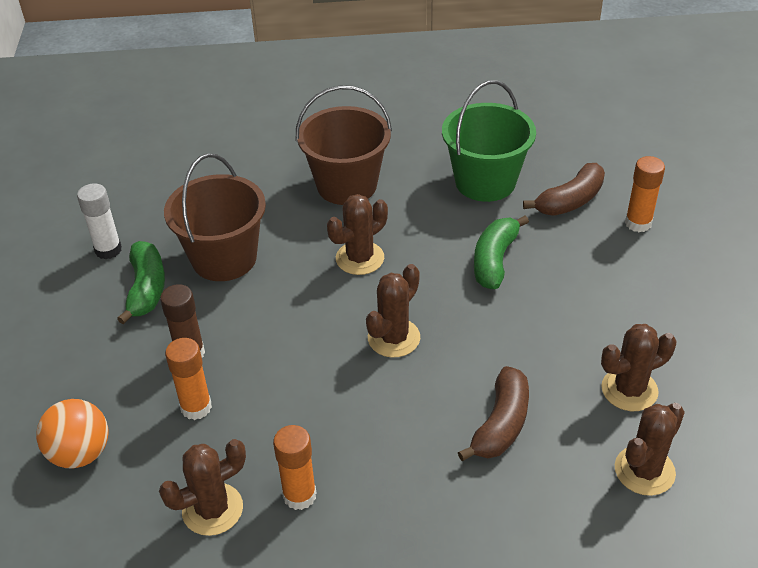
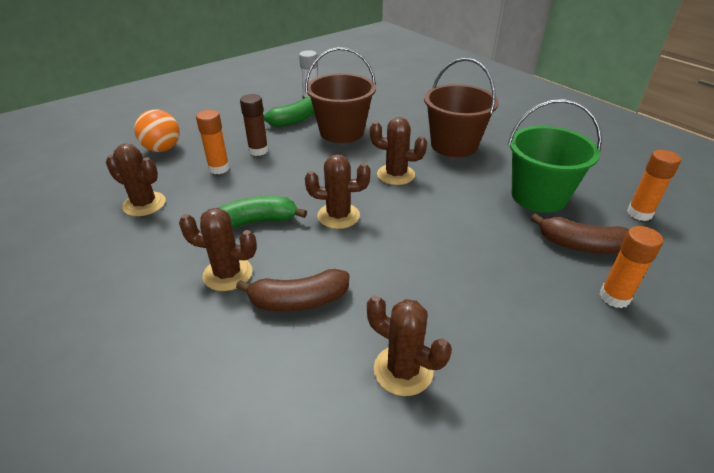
camera: 55 degrees right, 5 degrees down
orange glue stick [273,425,316,510] -> orange glue stick moved to [627,150,681,221]
green banana [474,216,529,289] -> green banana moved to [218,196,307,229]
brown cactus [615,403,685,496] -> brown cactus moved to [179,208,257,291]

